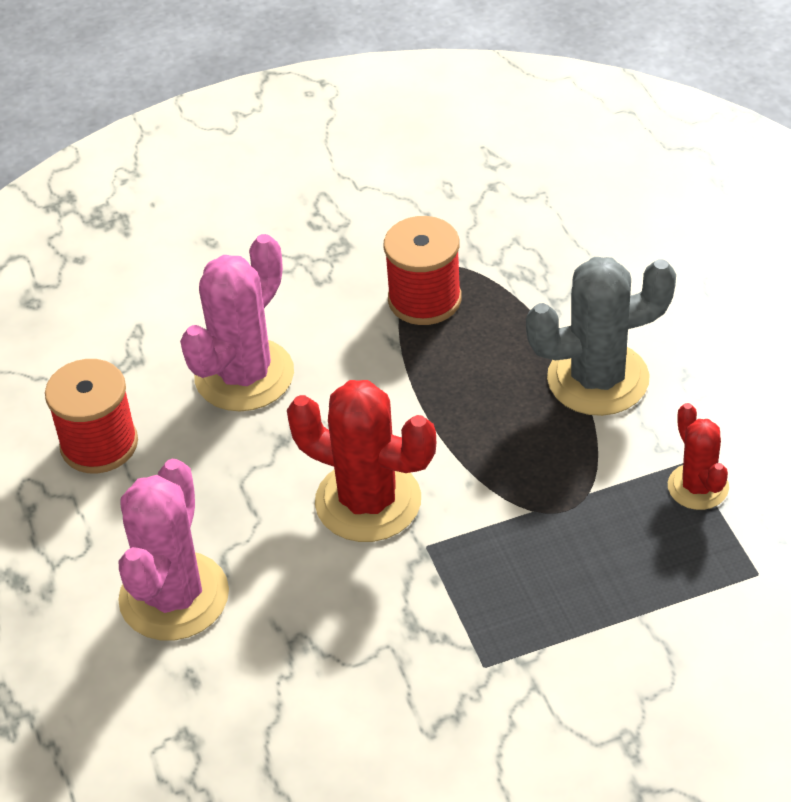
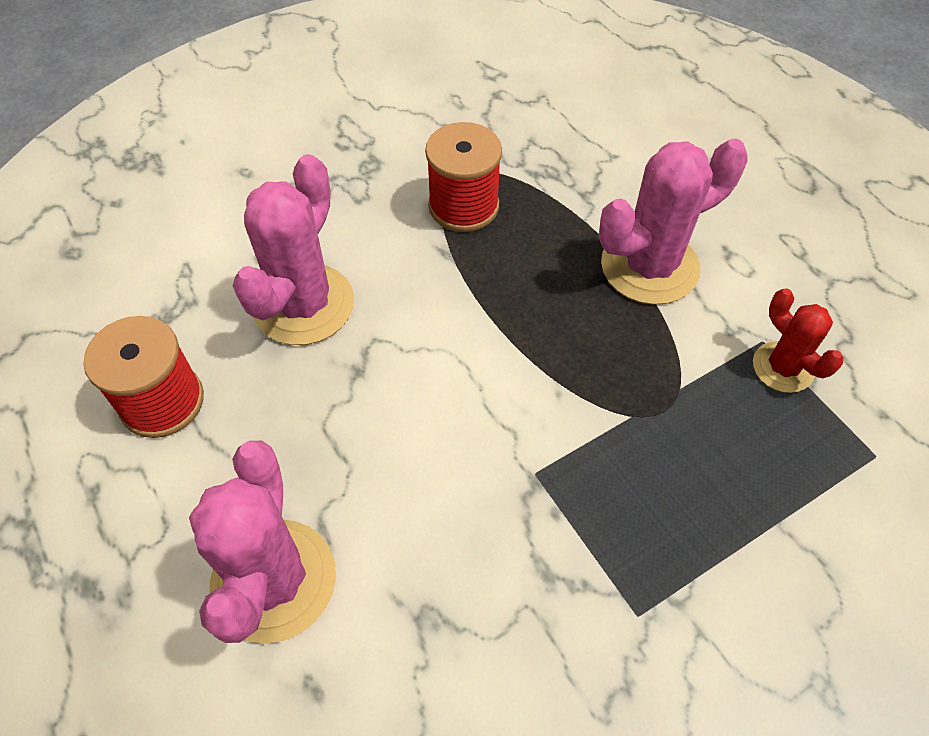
camera: 15 degrees left, 10 degrees up
red cactus [287,380,436,542] -> none
grey cactus [526,257,676,416] -> pink cactus [599,138,748,305]

